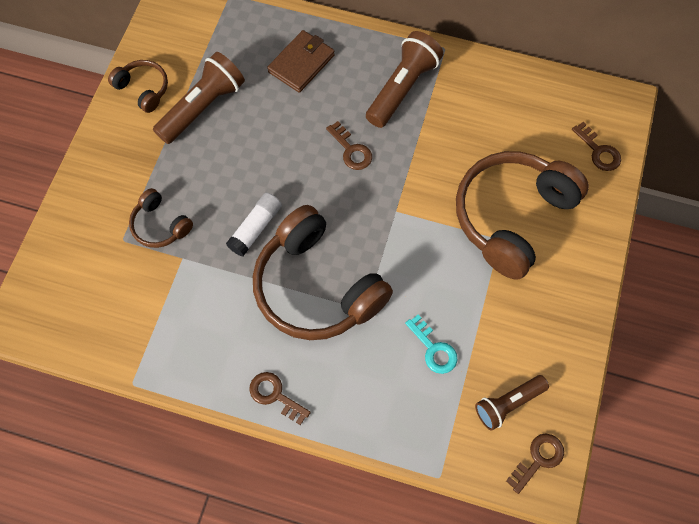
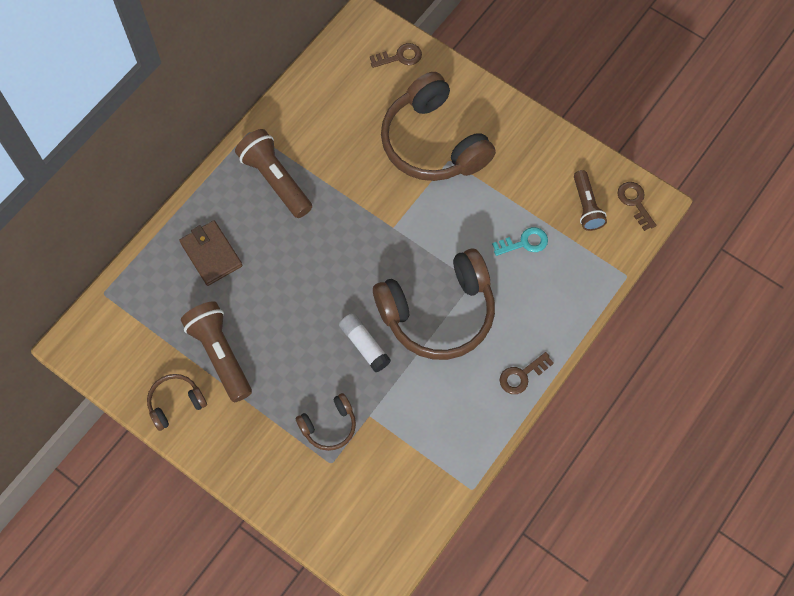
camera: 70 degrees left, 0 degrees up
brown key [326,121,372,170] -> none

